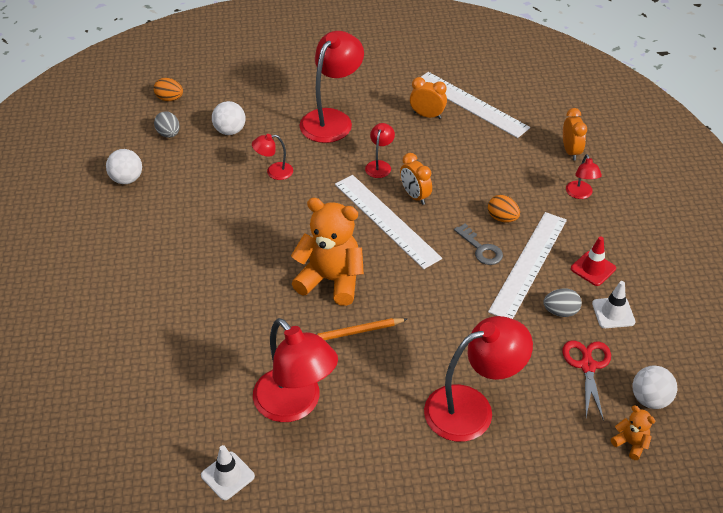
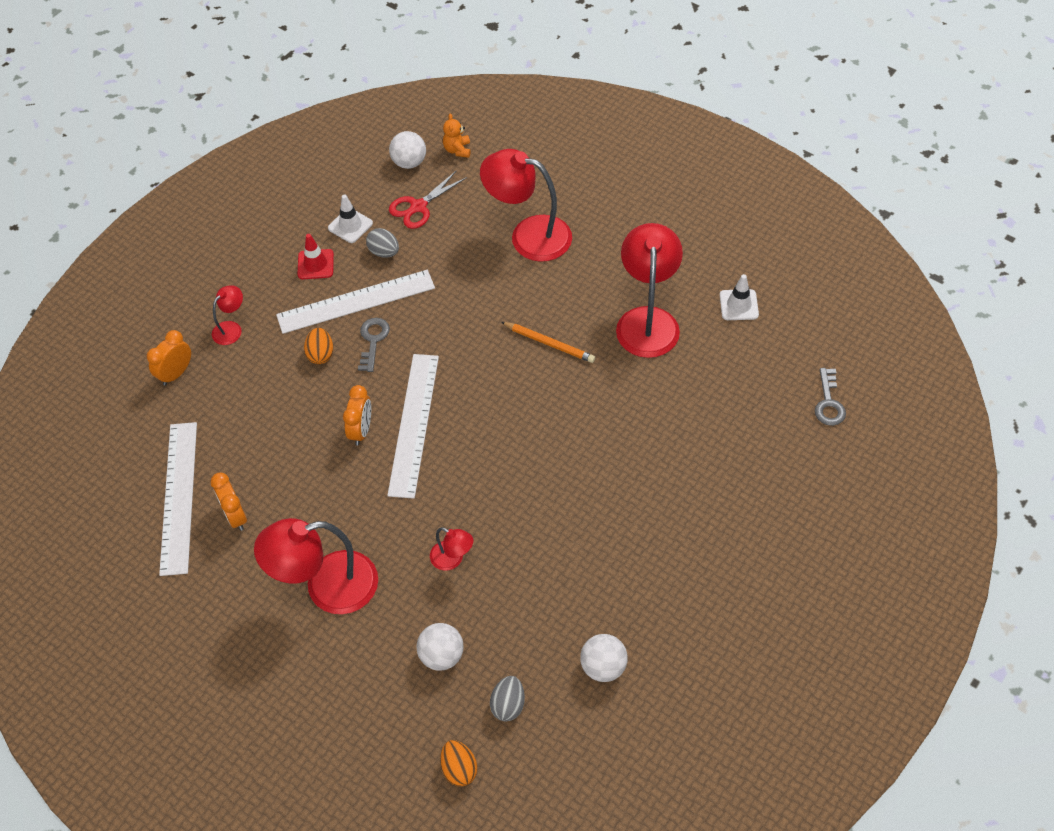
camera: 135 degrees left, 10 degrees up
orange teddy bear [291,198,364,306] -> none
red lamp [365,123,395,178] -> none
none -> grey key [815,368,846,426]

